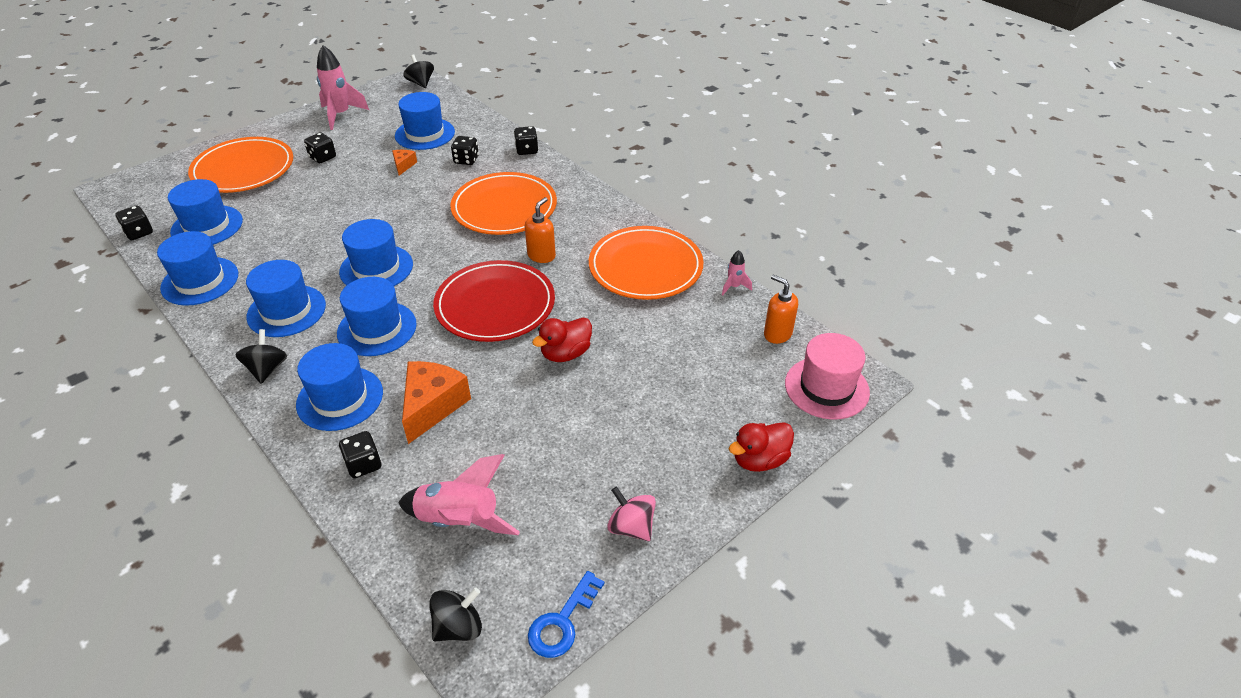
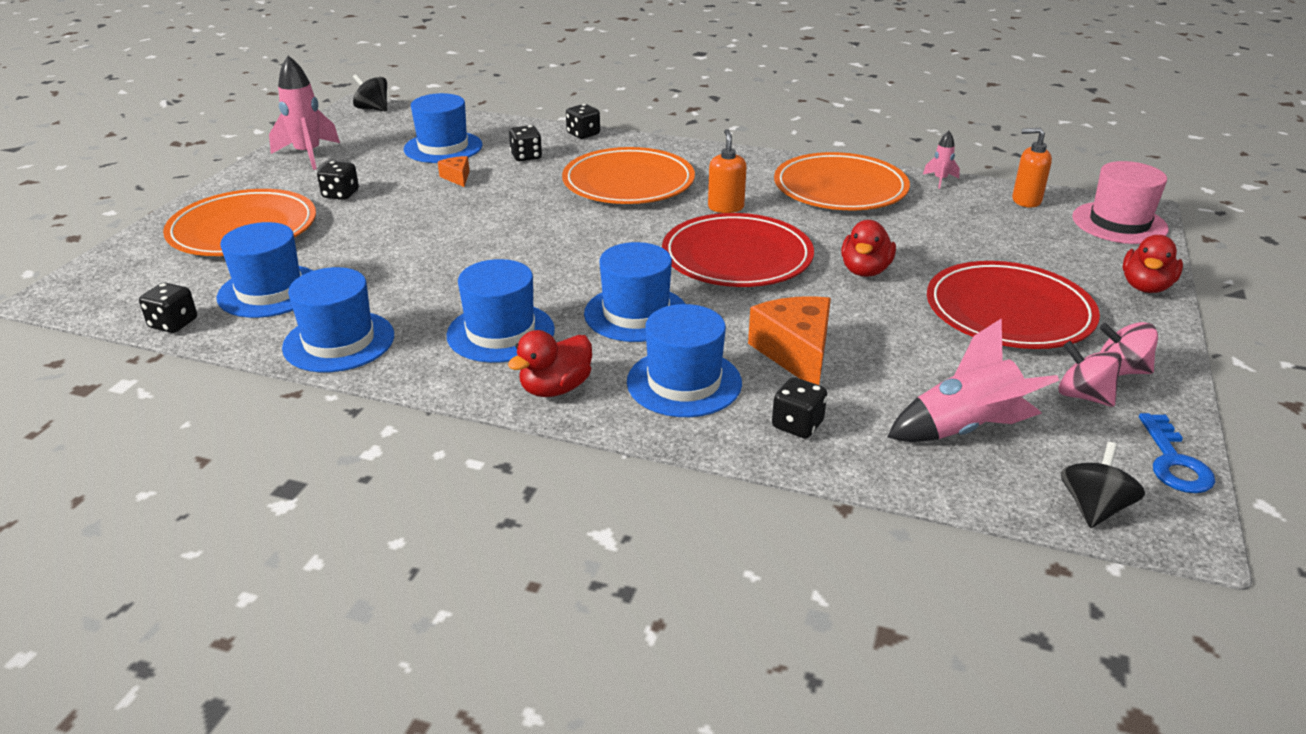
camera: 30 degrees left, 10 degrees down
black spinning top [236,329,287,384] -> red duck [508,330,592,397]
blue hat [339,219,413,286] -> none
none -> red plate [927,261,1100,349]
none -> pink spinning top [1058,341,1122,407]

